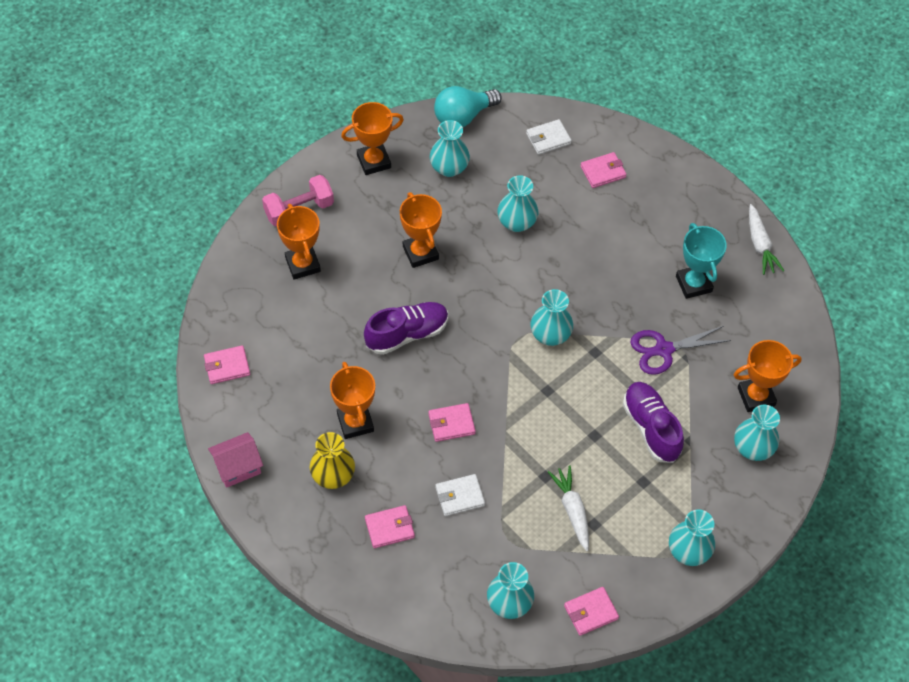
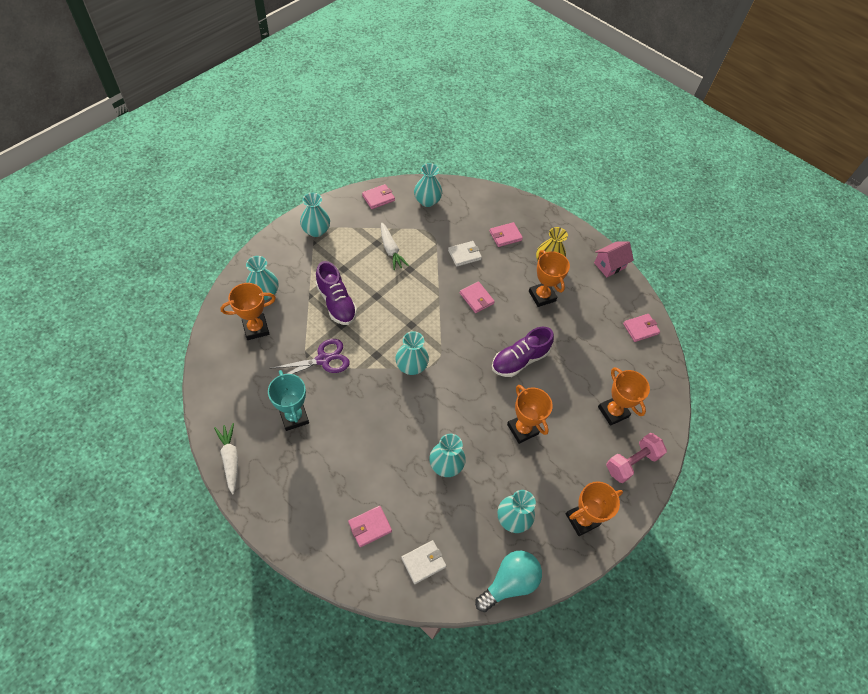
camera: 170 degrees right, 0 degrees up
pink wallet [428,403,476,442] -> pink wallet turned 75 degrees clockwise [460,281,495,313]

